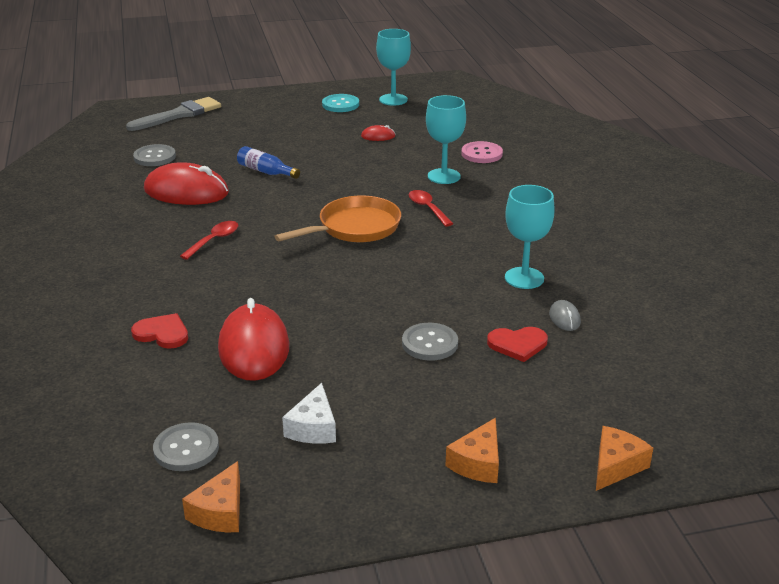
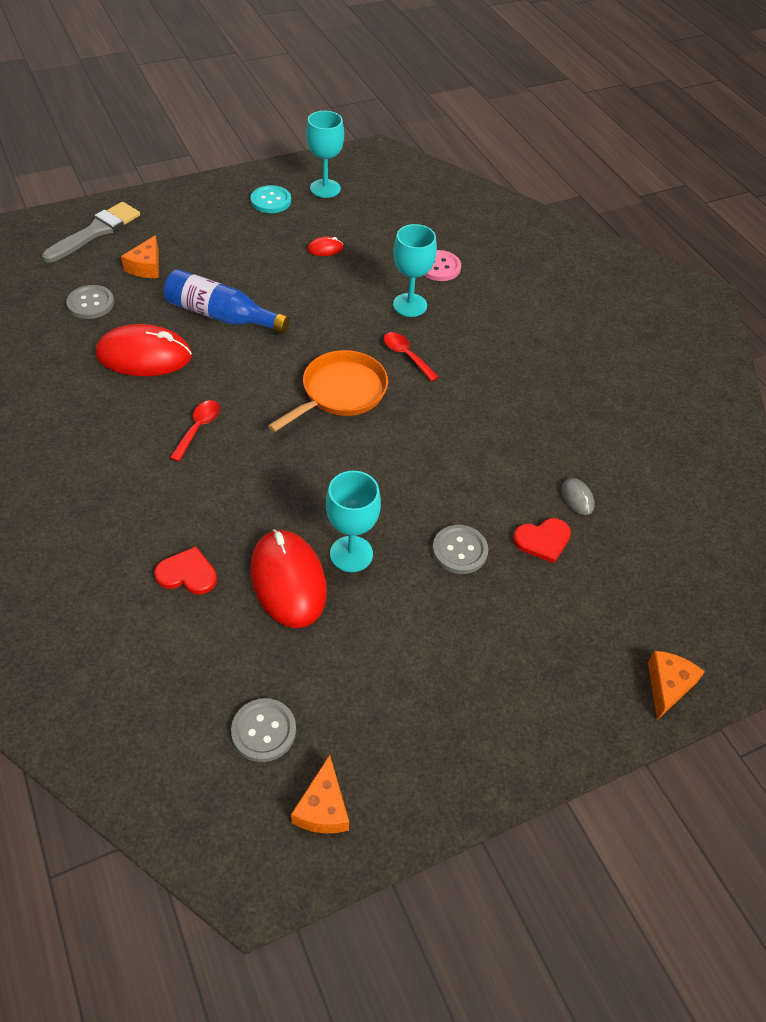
camera: 15 degrees left, 20 degrees up
blue bottle [237,146,300,179] -> blue bottle [164,269,290,334], size x1.66
white cheese [282,383,336,444] -> none
orange cheese [446,418,499,483] -> orange cheese moved to [121,235,159,278]
turquoise goblet [505,185,555,289] -> turquoise goblet moved to [326,471,381,572]

